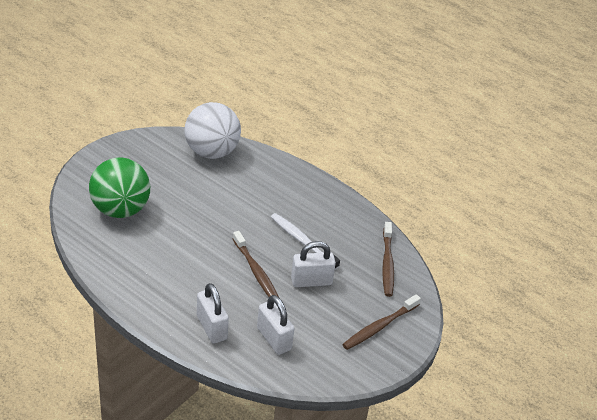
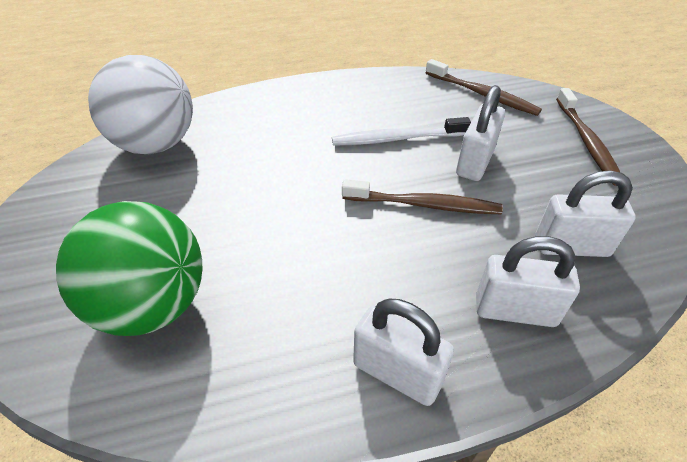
camera: 50 degrees left, 5 degrees up
none -> white padlock [353,298,454,406]

